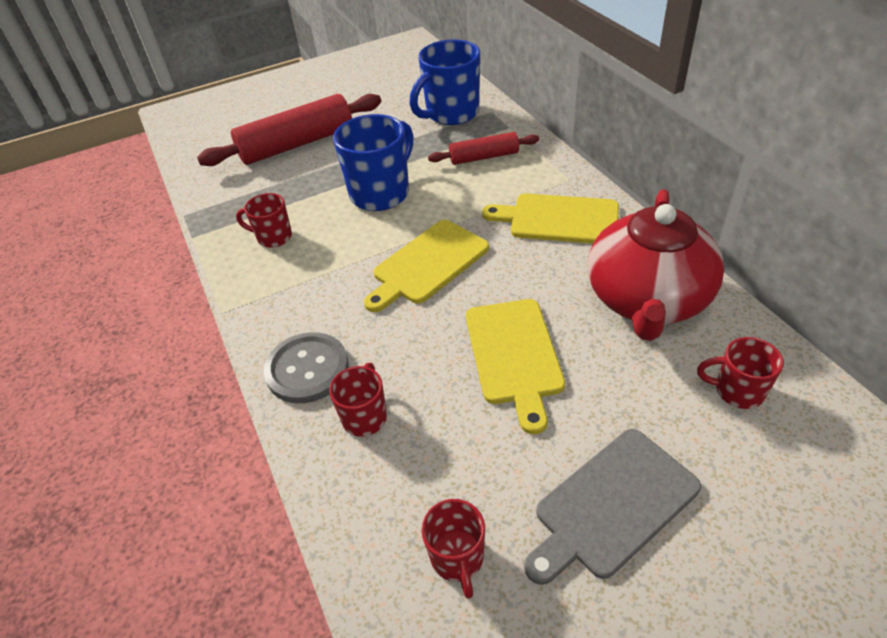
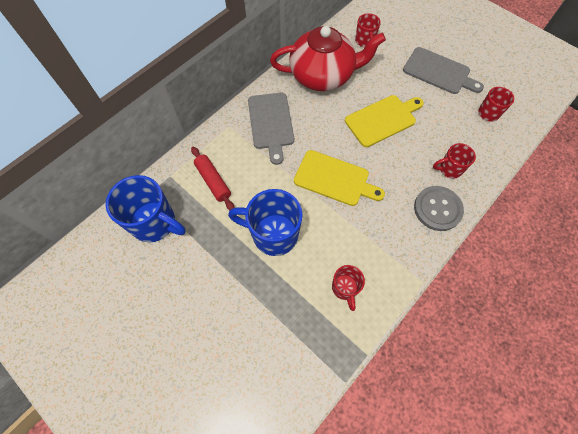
camera: 115 degrees left, 20 degrees up
red rolling pin [197,94,381,166] -> none
yellow cutting board [482,193,619,244] -> grey cutting board [248,93,294,165]

